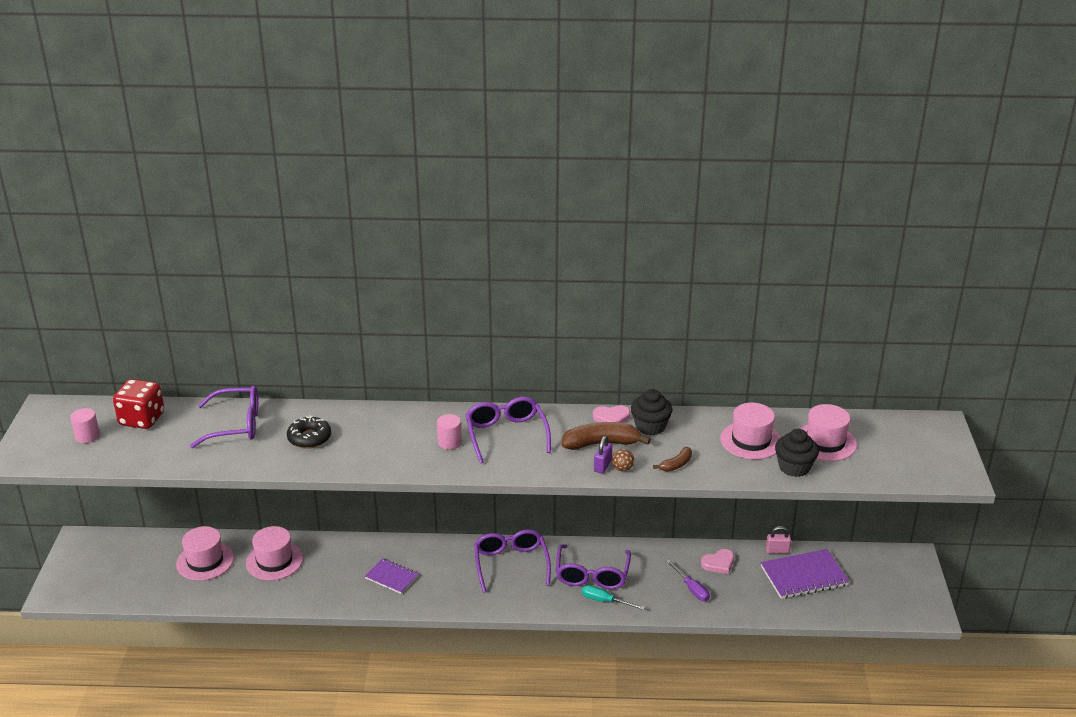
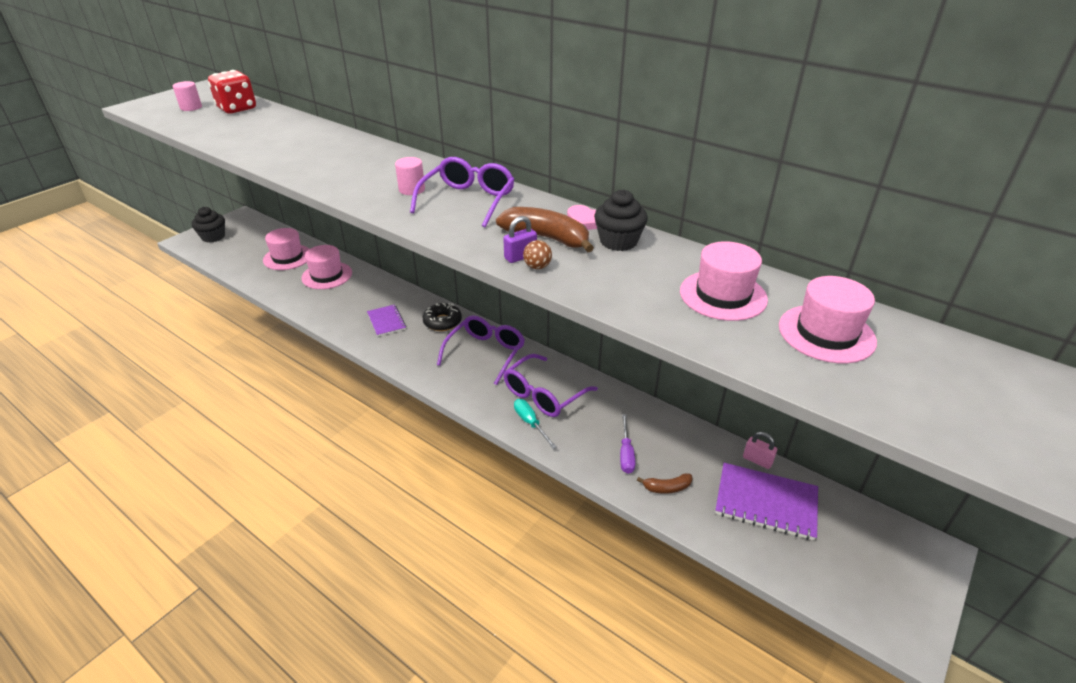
camera: 35 degrees right, 5 degrees up
purple glasses [190,385,258,448] -> none
black donut [287,415,331,449] -> black donut moved to [423,303,462,331]
brown banana [653,447,692,472] -> brown banana moved to [637,473,693,494]
pink heart [701,549,734,574] -> none
black cupcake [775,429,819,477] -> black cupcake moved to [192,207,225,242]

